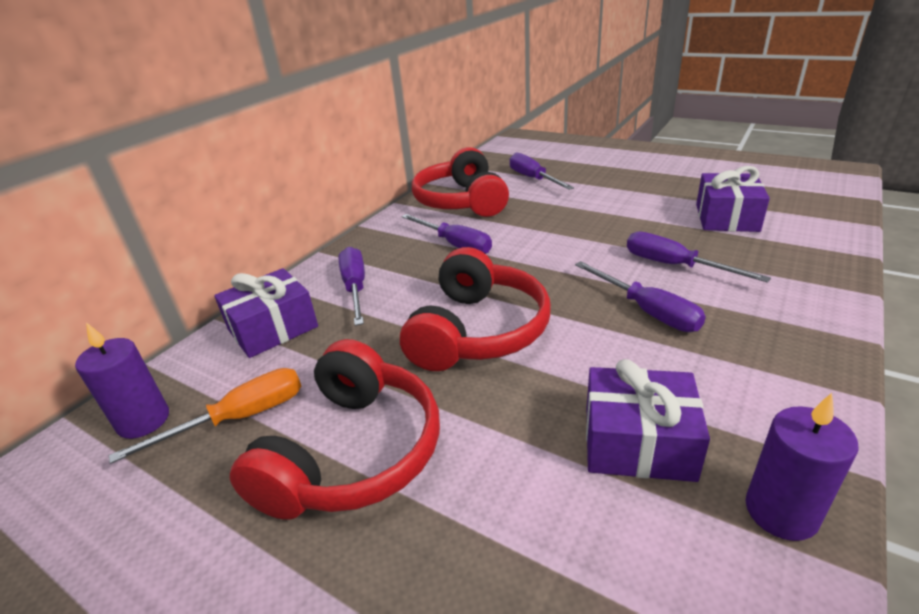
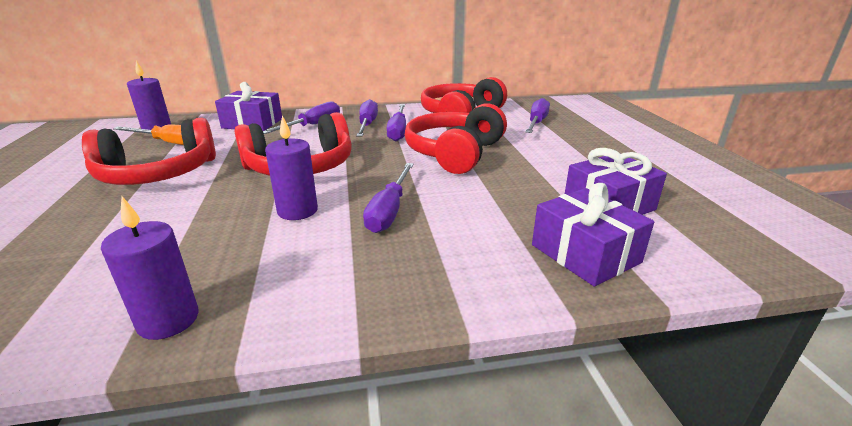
camera: 45 degrees right, 5 degrees down
purple gift [586,359,710,482] -> purple gift moved to [532,183,654,287]
purple screwdriver [627,232,771,283] -> purple screwdriver moved to [356,99,378,137]
none -> purple candle [265,116,318,220]
none -> red headphones [405,103,507,174]

